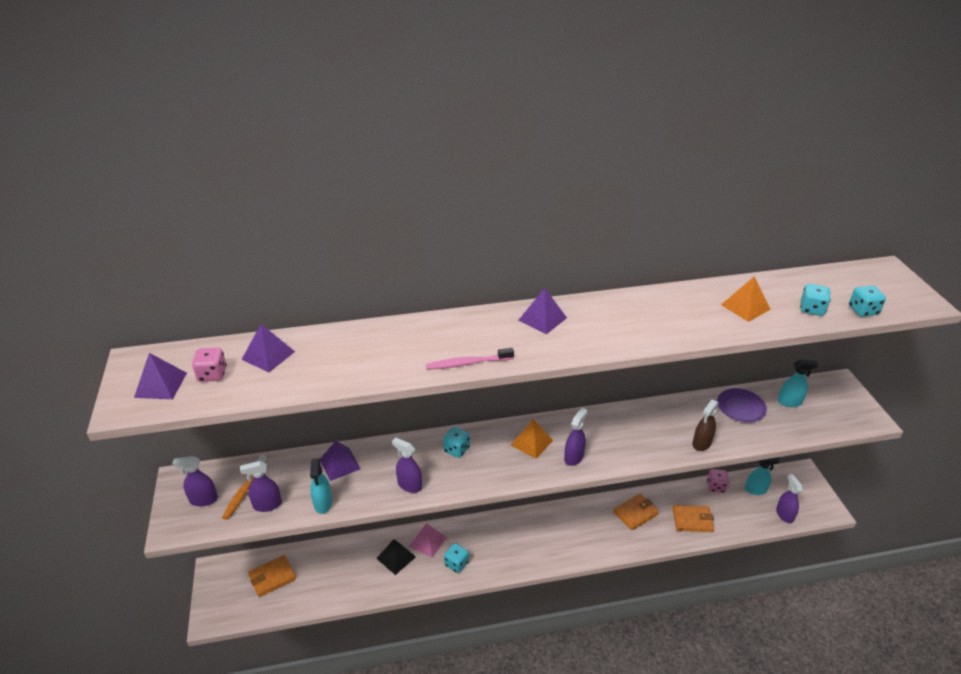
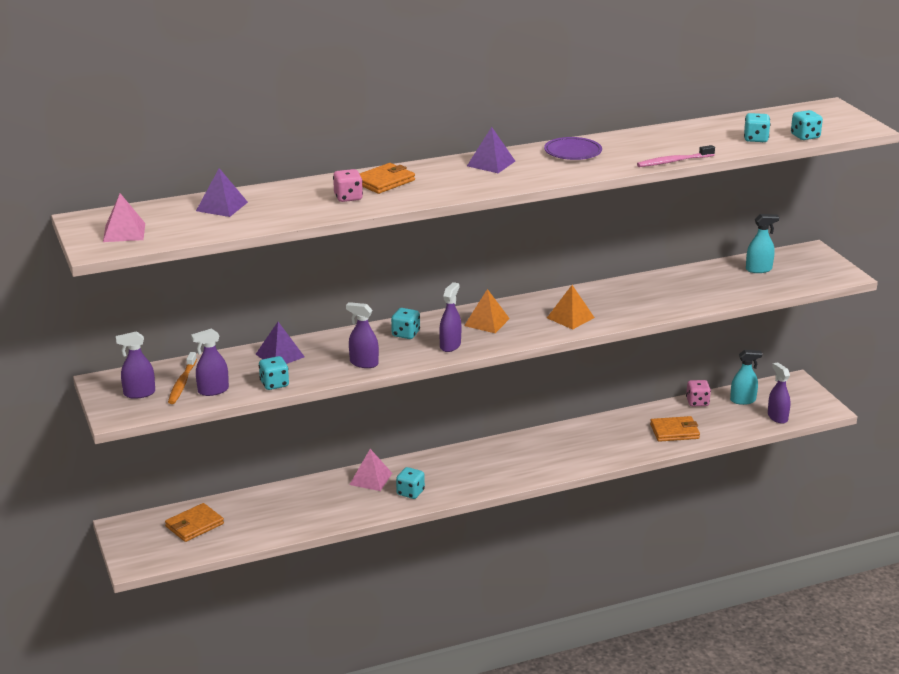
camera: 10 degrees left, 10 degrees down
purple pyramid [134,353,187,399] -> pink pyramid [103,193,145,242]
pink dice [192,347,227,382] -> pink dice moved to [333,169,363,202]
turquoise spray bottle [310,458,332,514] -> turquoise dice [259,356,289,390]
black pyramid [376,539,416,575] -> none
pink toothbrush [426,348,514,370] -> pink toothbrush moved to [637,145,715,167]
purple spray bottle [564,408,588,466] -> purple spray bottle moved to [439,282,461,352]
orange wallet [613,493,659,530] -> orange wallet moved to [359,163,415,194]
brown spray bottle [692,399,719,451] -> none
purple plate [717,388,767,422] -> purple plate moved to [544,137,602,160]
orange pyramid [721,276,771,322] -> orange pyramid moved to [547,285,595,330]

